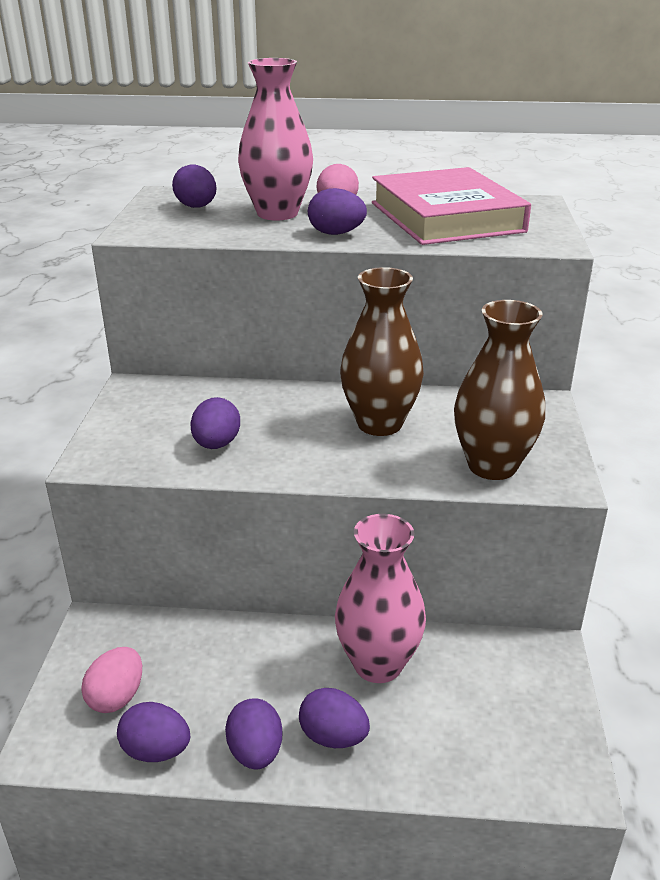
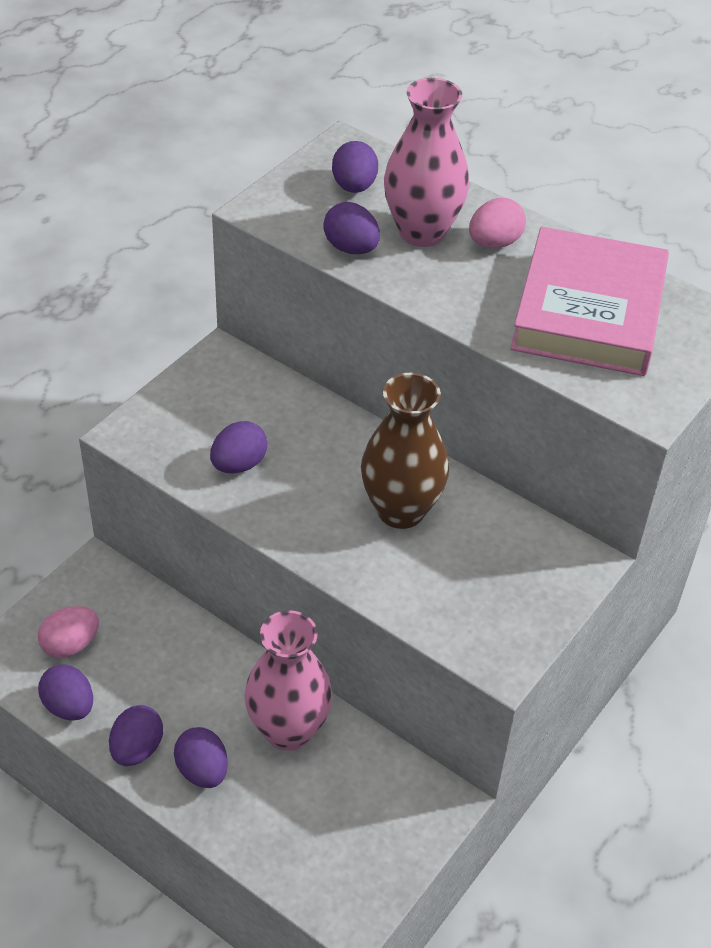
camera: 30 degrees right, 15 degrees up
purple egg [308,188,367,235] -> purple egg moved to [323,202,380,254]
brown vase [454,300,545,480] -> none

